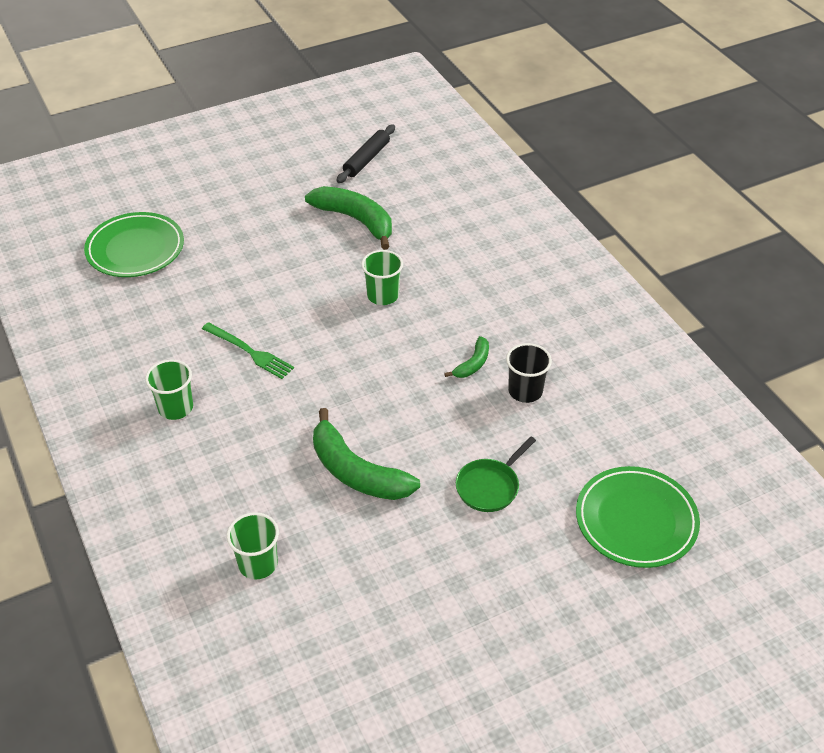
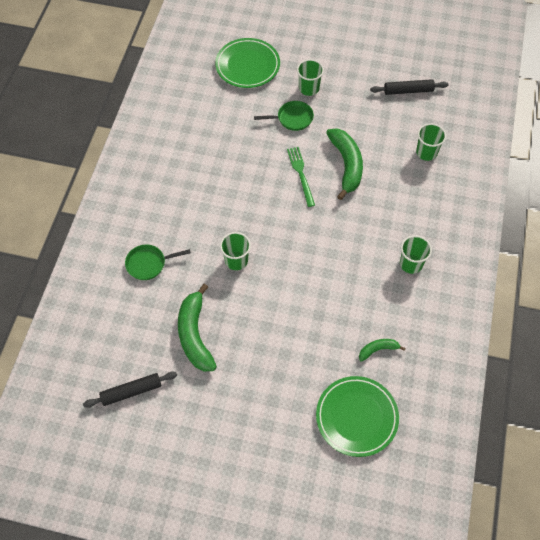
camera: 140 degrees left, 15 degrees up
green fork [202,322,294,379] -> green fork moved to [287,147,315,207]
green banana [444,336,489,378] -> green banana moved to [359,339,406,362]
black cup [506,343,552,403] -> none
none -> green pan [125,245,191,280]
none -> green cup [297,59,324,96]
none -> black rolling pin [370,79,449,95]

